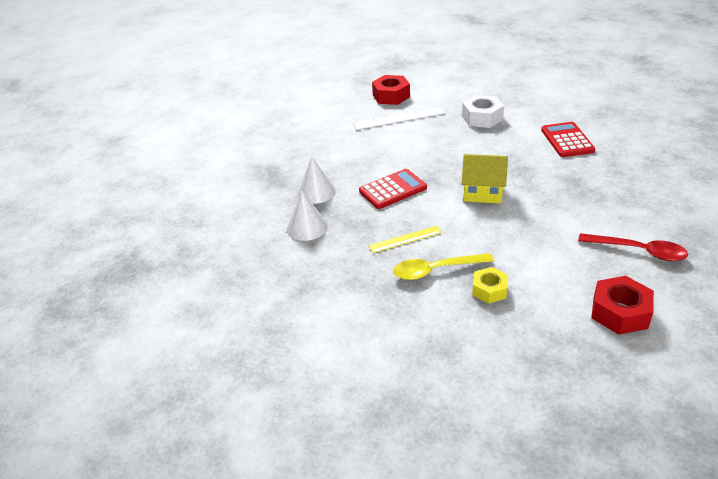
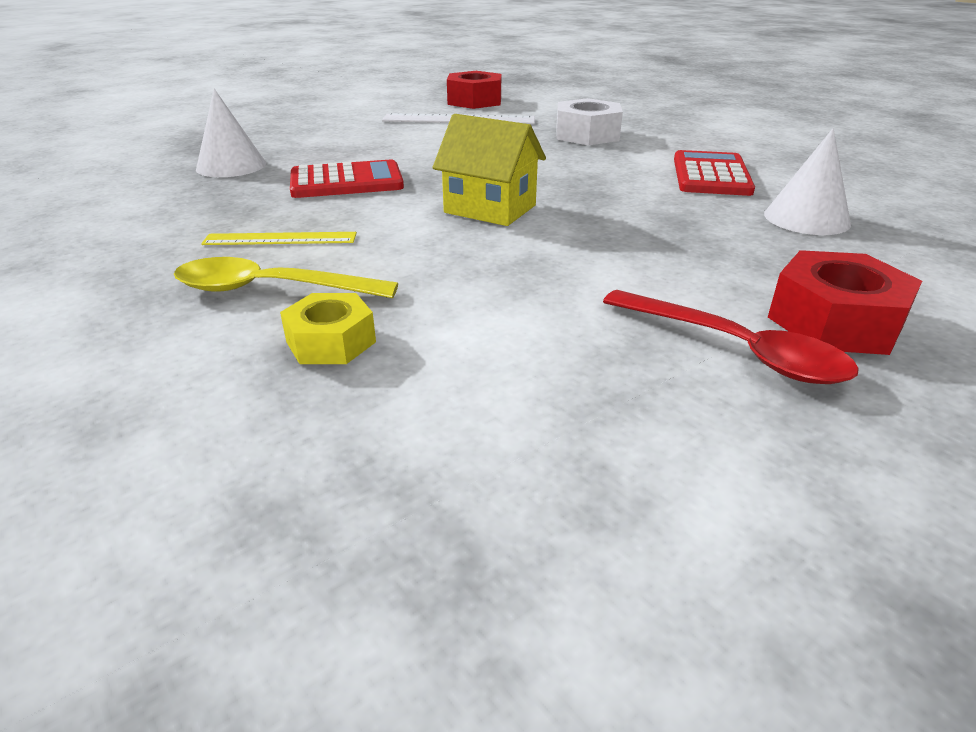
camera: 15 degrees right, 5 degrees down
white cone [286,191,328,241] -> white cone moved to [764,128,851,235]
red nut [591,276,654,335] -> red nut moved to [768,250,922,355]

